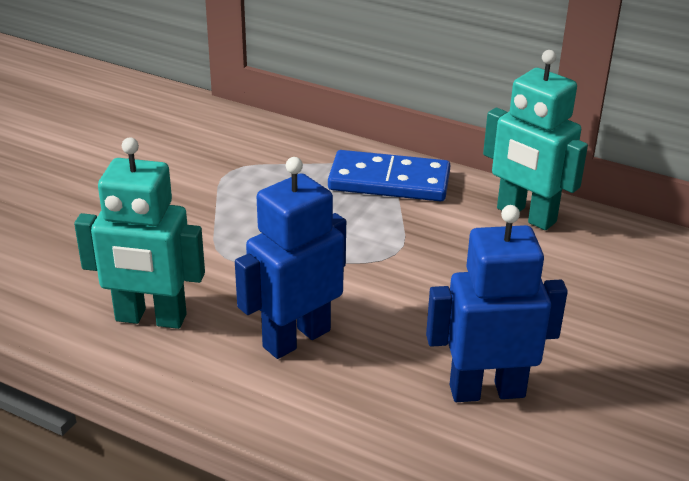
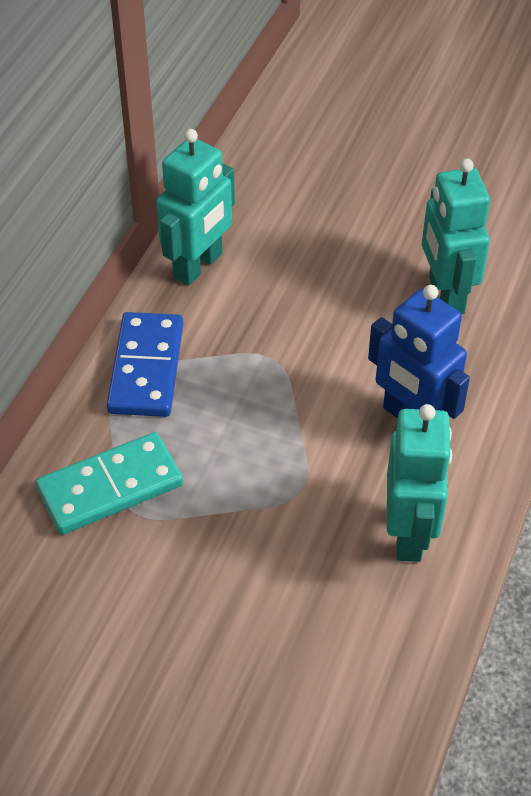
camera: 95 degrees left, 15 degrees up
blue robot [426,205,568,402] -> turquoise robot [422,158,490,314]
none -> turquoise domino [36,432,183,535]

